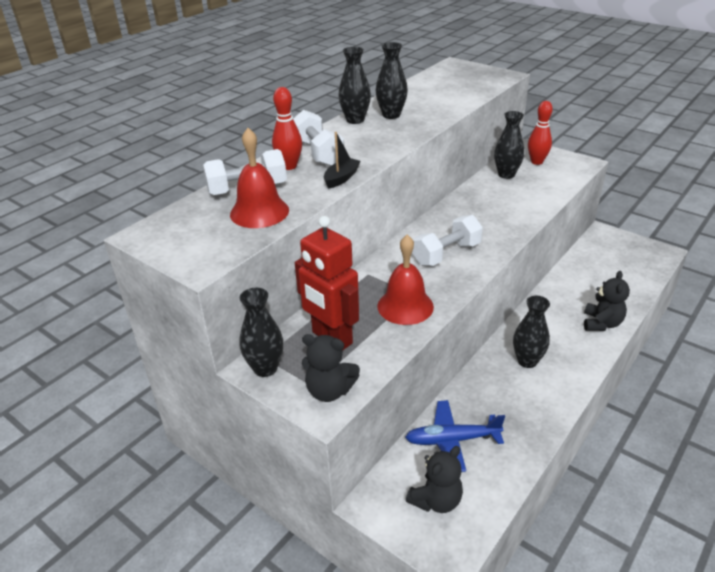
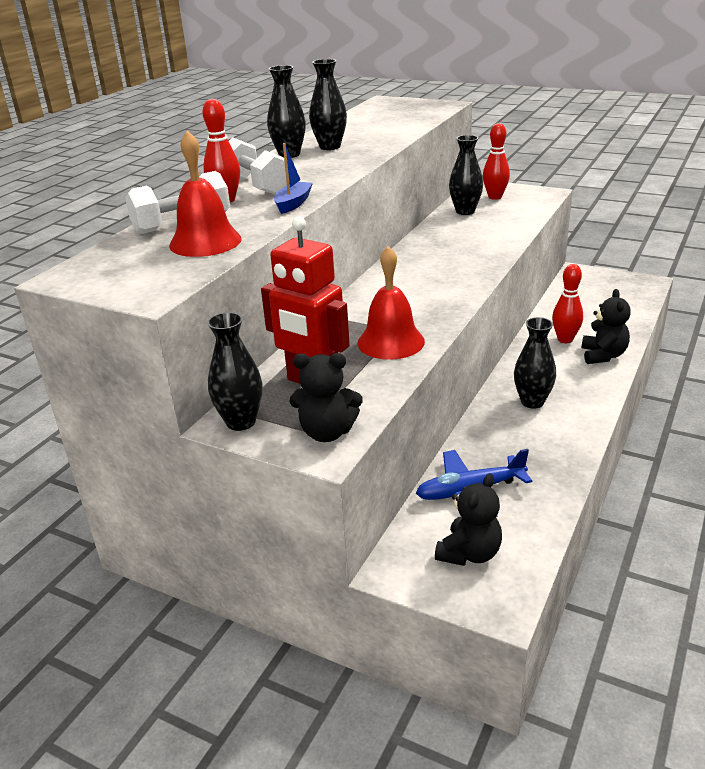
camera: 10 degrees left, 5 degrees down
black boat [324,132,361,189] -> blue boat [274,143,313,214]
white dumbbell [412,215,483,266] -> none
none -> red bowling pin [552,264,583,343]

